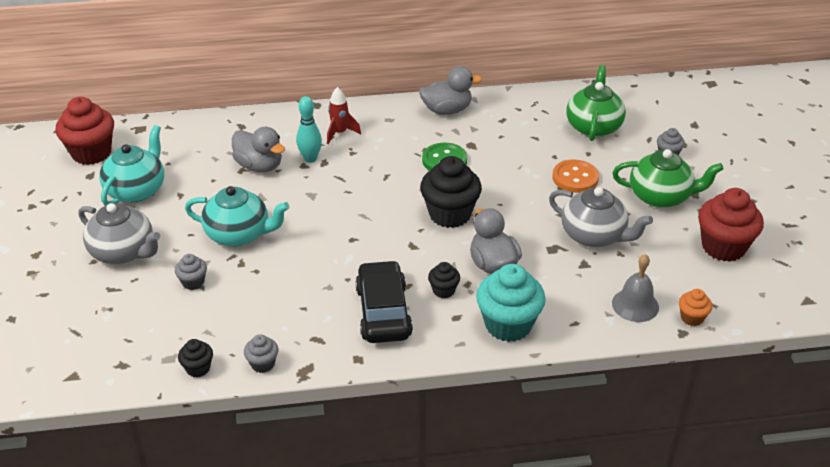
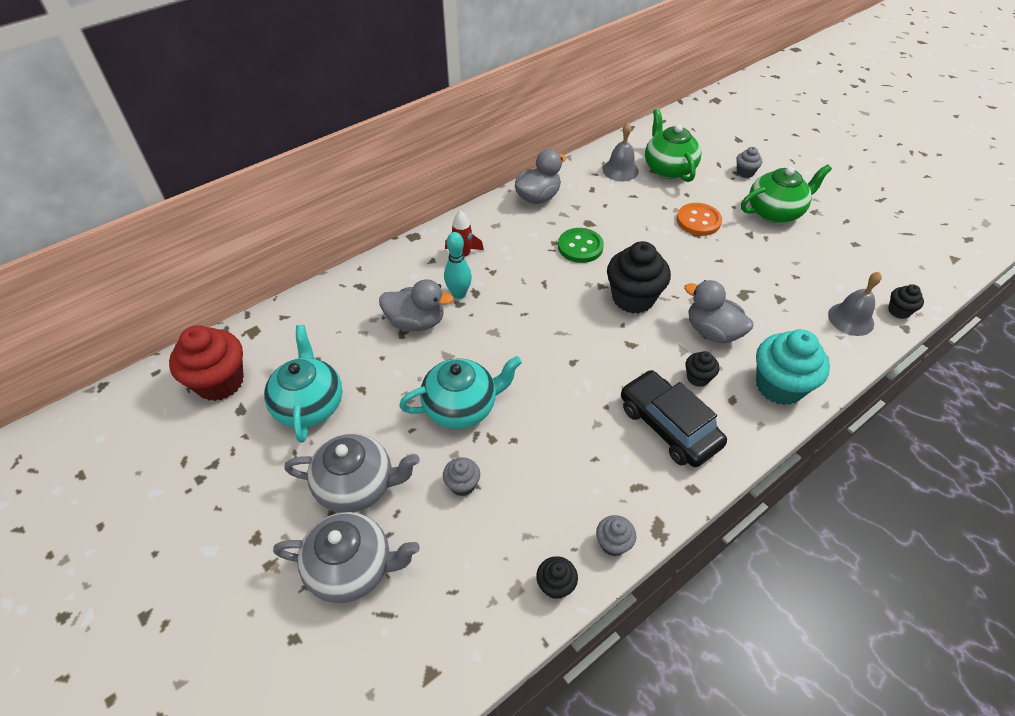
camera: 30 degrees left, 10 degrees up
grey teapot [549,187,653,247] -> grey teapot moved to [273,512,420,603]
orange cupcake [679,289,712,326] -> black cupcake [888,284,924,319]
red cupcake [698,188,764,262] -> none
none -> grey bell [603,123,639,181]

